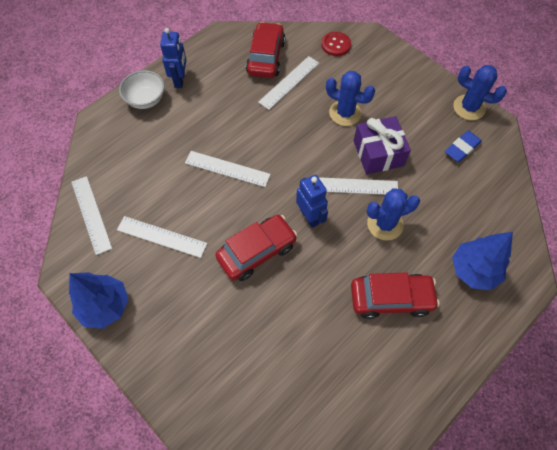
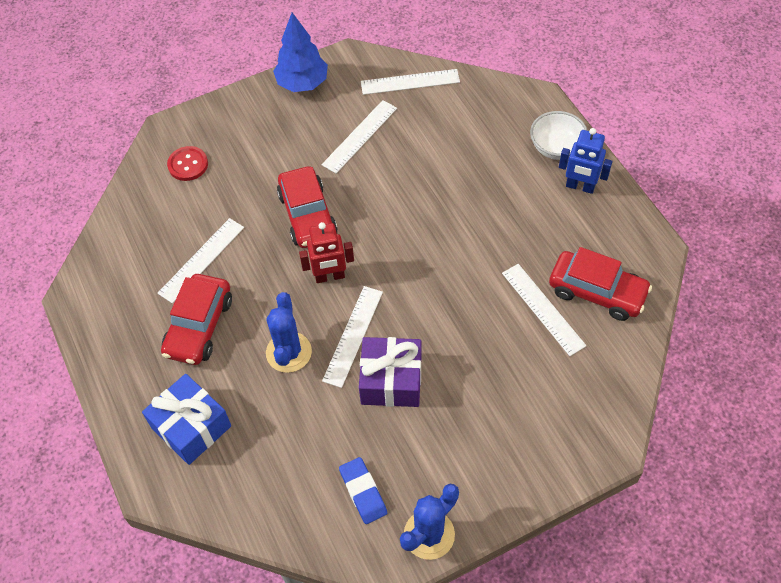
camera: 110 degrees right, 5 degrees down
white ruler [185,151,271,187] -> white ruler moved to [158,218,244,303]
blue robot [296,174,328,228] -> red robot [299,222,354,283]
red button [322,32,351,56] -> red button moved to [167,146,208,181]
blue cactus [326,71,375,126] -> none
blue tree [452,232,513,290] -> blue gift [142,374,231,465]

